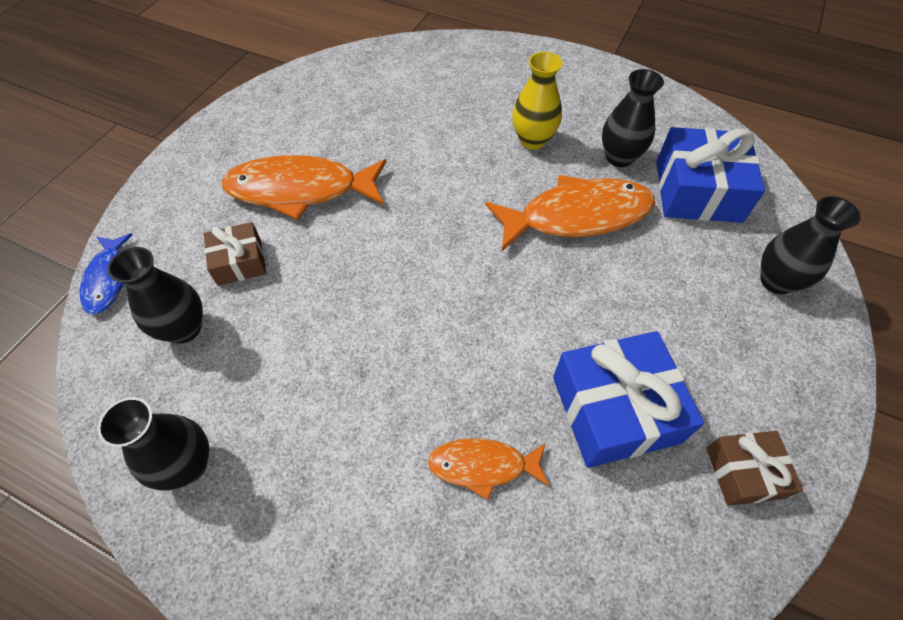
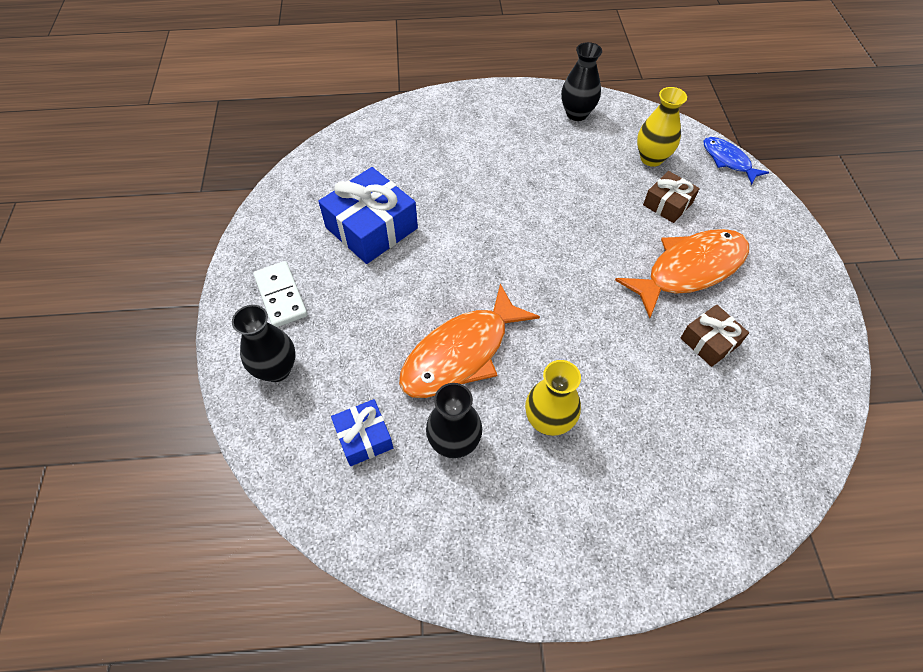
camera: 150 degrees right, 0 degrees up
black vase [107,247,203,343] -> yellow vase [637,87,687,167]
orange fish [427,438,549,500] -> none
blue gift [656,127,765,223] -> blue gift [331,399,393,466], size x0.56
brown gift [706,431,803,506] -> brown gift moved to [681,305,749,367]
none -> white domino [253,261,308,327]

